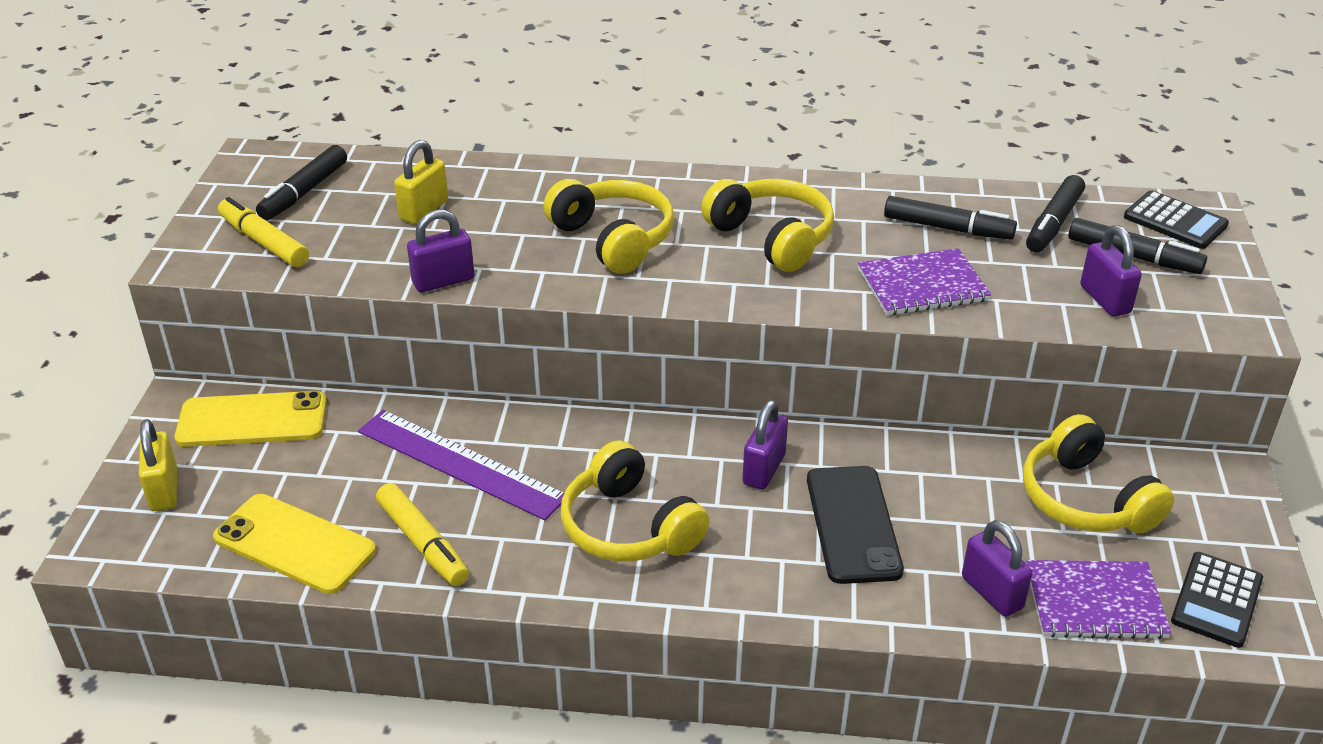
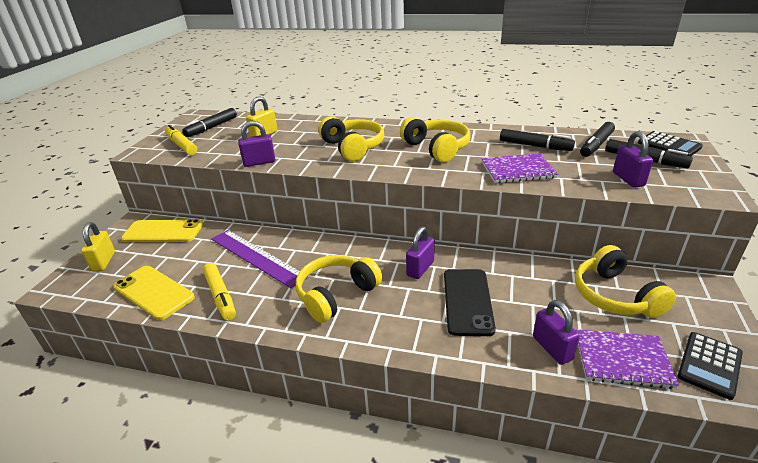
camera: 10 degrees right, 5 degrees down
yellow headphones [561,440,710,562] -> yellow headphones turned 75 degrees clockwise [296,255,382,323]

